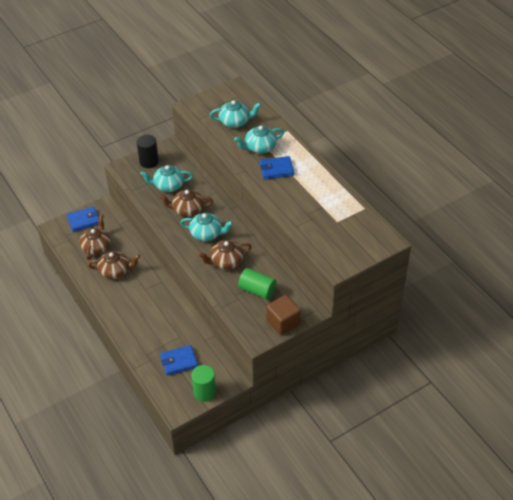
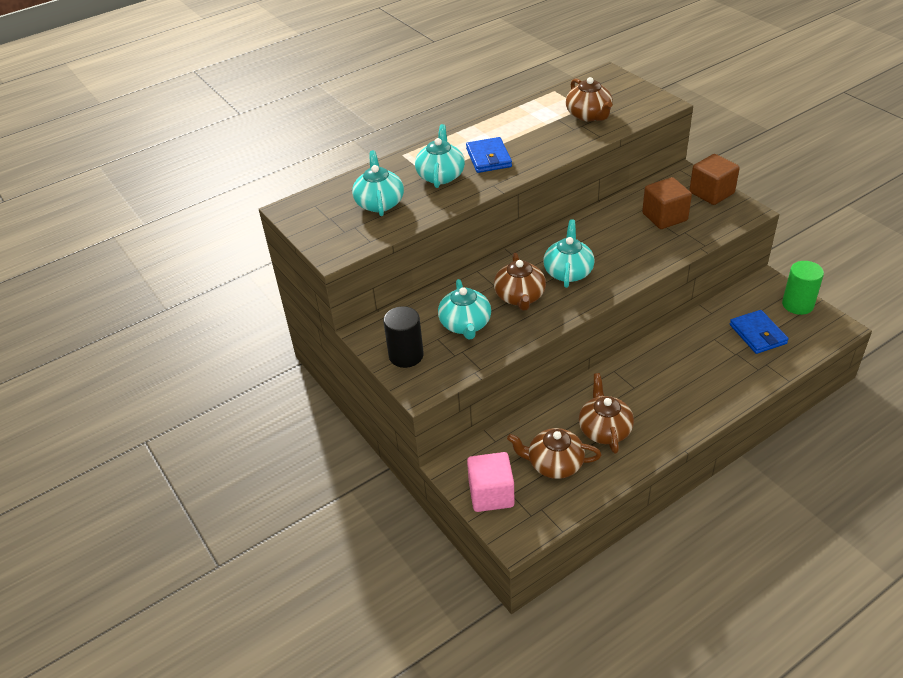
camera: 90 degrees left, 5 degrees down
blue wallet [67,207,99,232] -> pink cube [467,452,515,512]
brown teapot [198,240,252,270] -> brown teapot moved to [566,77,613,121]
turquoise teapot [234,126,284,154] -> turquoise teapot turned 150 degrees counterclockwise [415,124,465,188]
green cylinder [238,268,277,300] -> brown cube [642,177,692,229]

